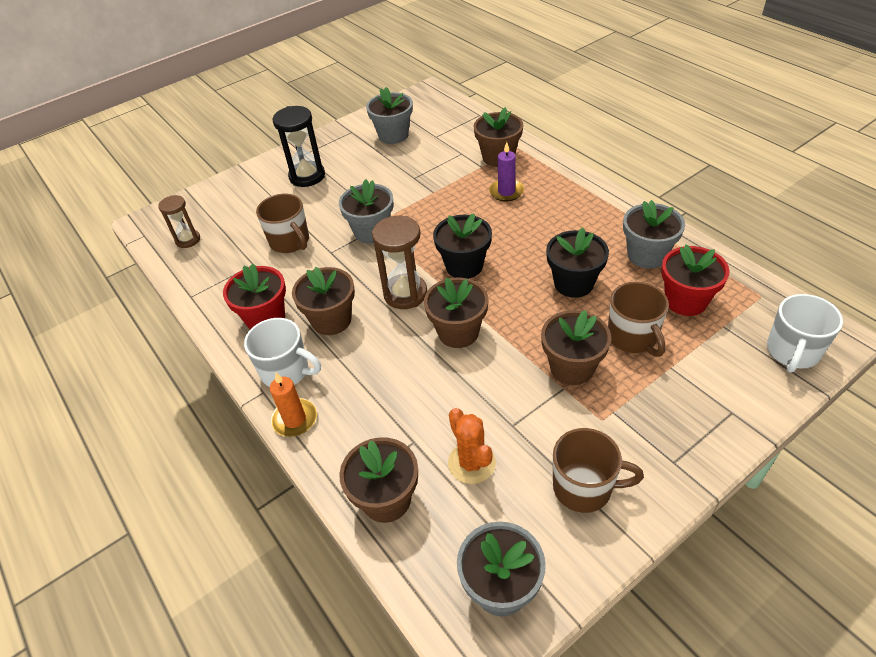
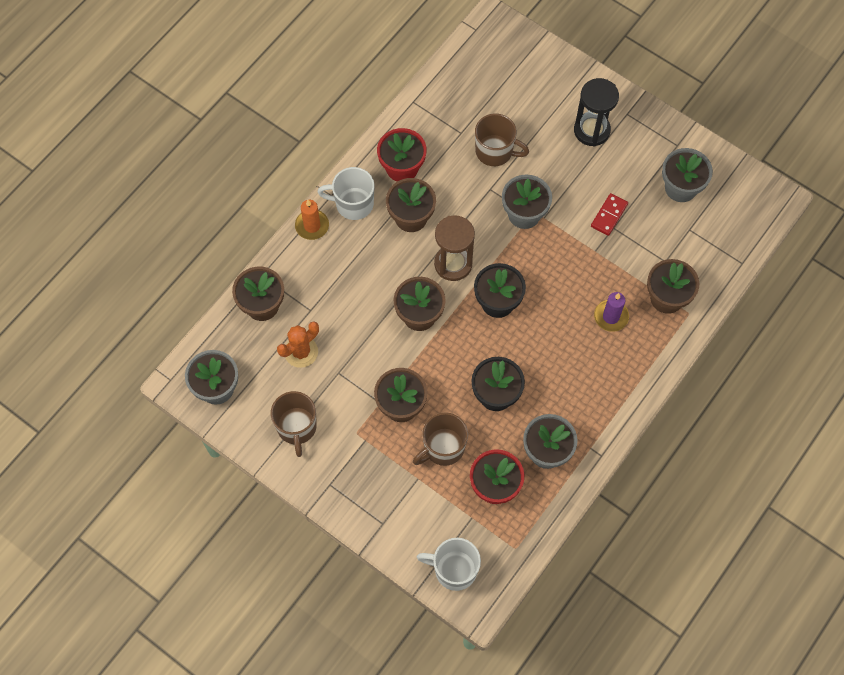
camera: 70 degrees right, 20 degrees up
brown hourglass [158,195,200,248] -> none
white mug [244,318,321,387] -> white mug turned 90 degrees clockwise [318,167,374,220]
brown mug [256,194,309,253] -> brown mug turned 105 degrees counterclockwise [475,114,529,166]
none -> red domino [591,193,628,236]

